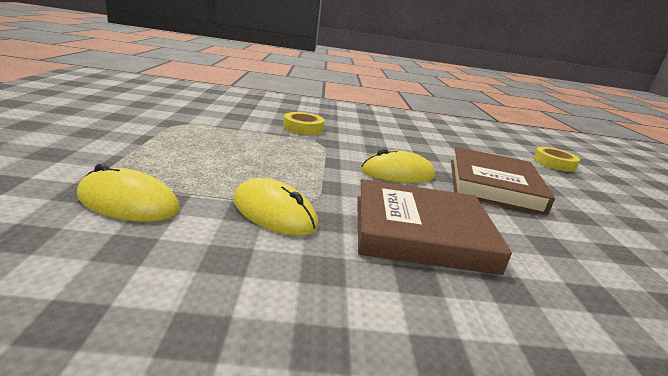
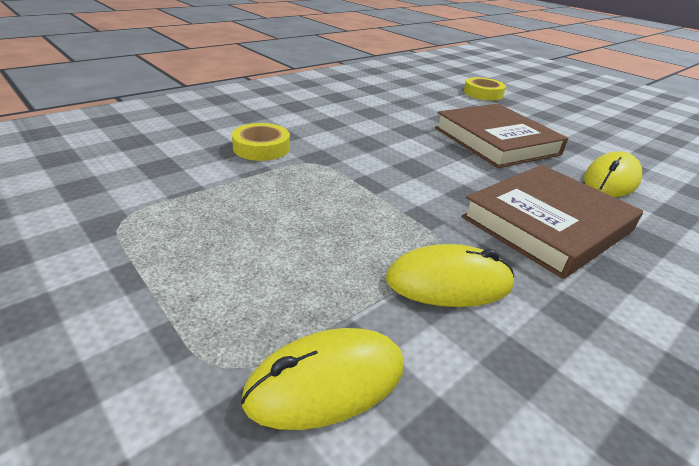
camera: 40 degrees left, 10 degrees up
yellow mouse [361,149,435,183] -> yellow mouse moved to [584,151,642,197]

